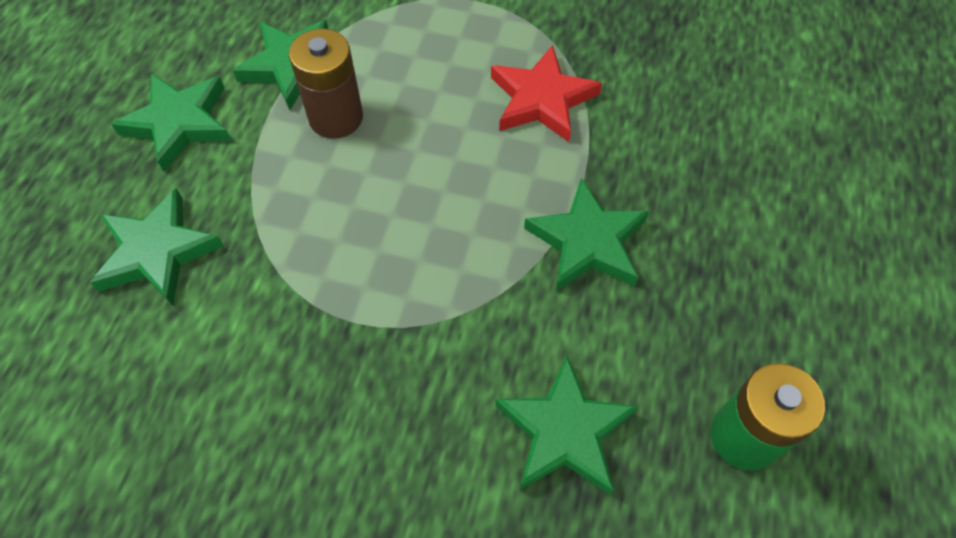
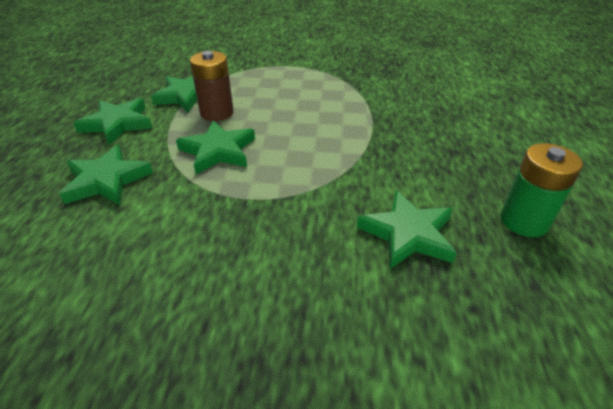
camera: 10 degrees left, 20 degrees down
red star [491,45,602,142] -> none
green star [524,178,649,291] -> green star moved to [176,120,255,174]

